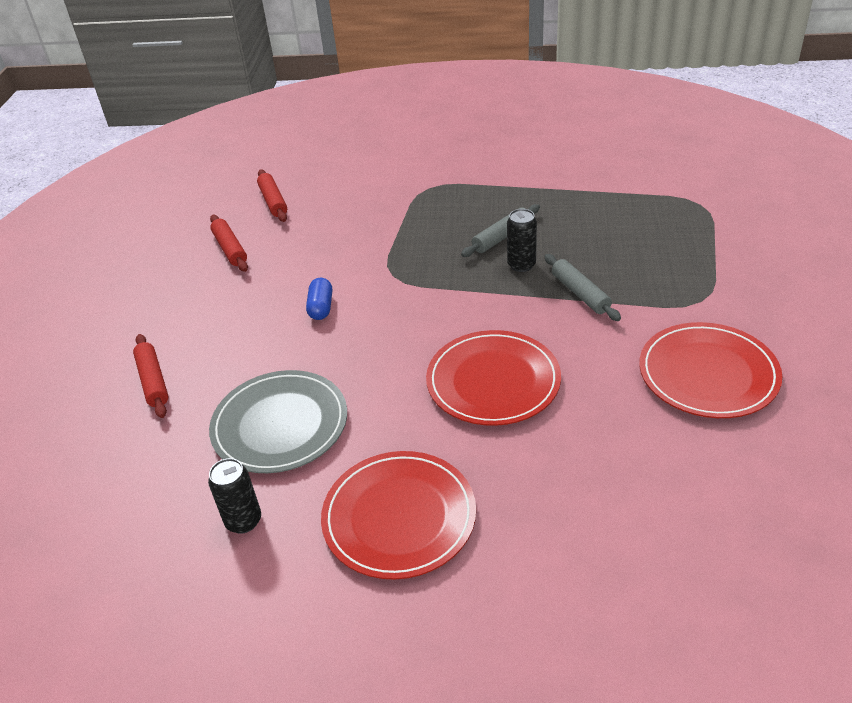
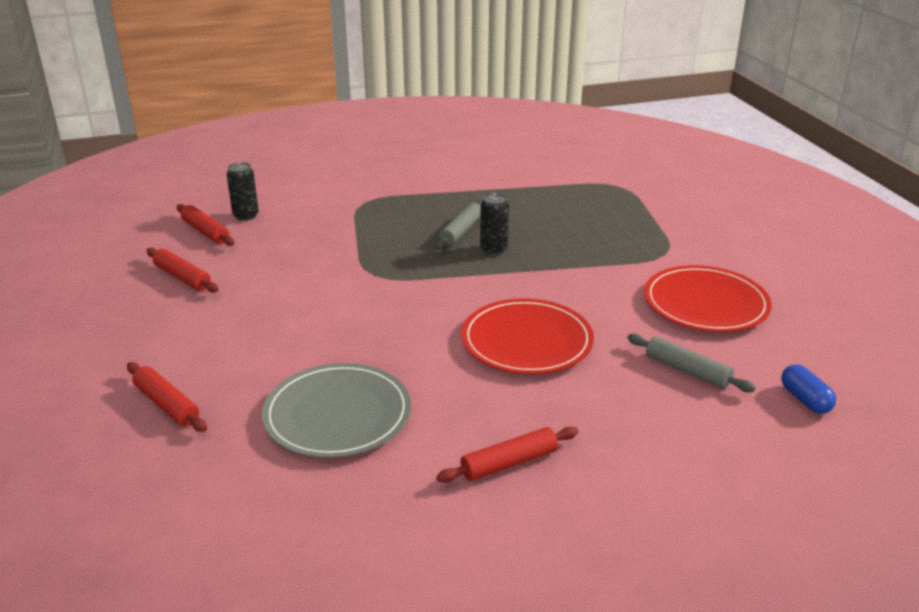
camera: 25 degrees left, 10 degrees down
black can [208,458,261,534] -> black can moved to [227,162,259,221]
blue capsule [306,278,332,320] -> blue capsule moved to [781,364,836,414]
red plate [321,451,476,580] -> red rolling pin [437,426,579,483]
grey rolling pin [544,254,621,321] -> grey rolling pin moved to [628,334,756,392]

